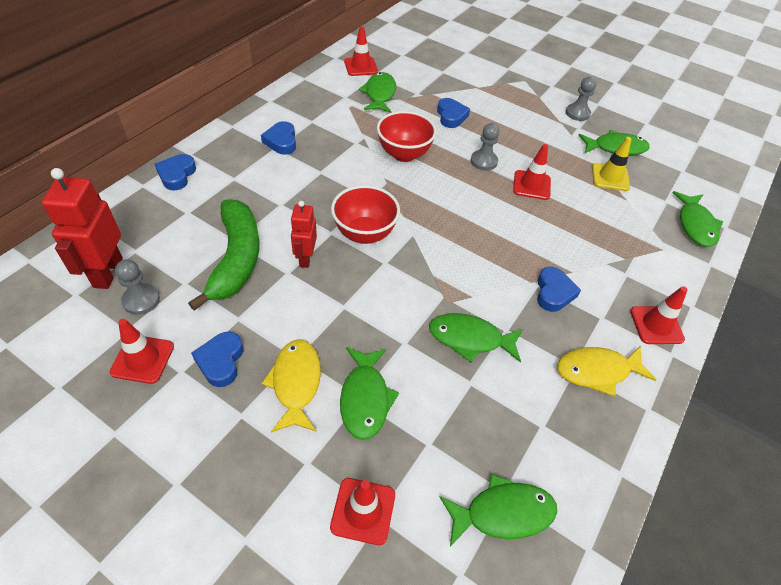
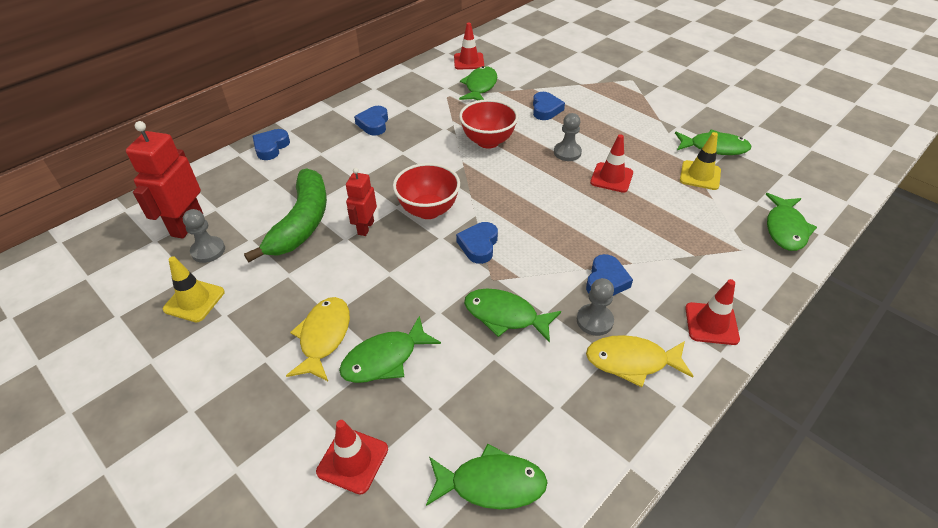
camera: 15 degrees right, 5 degrees down
red traffic cone [110,319,174,384] -> yellow traffic cone [163,256,225,322]
blue heart [191,332,243,387] -> blue heart moved to [456,222,498,264]
green fish [340,347,399,440] -> green fish turned 45 degrees clockwise [339,315,441,383]
grey pawn [566,77,596,121] -> grey pawn moved to [577,278,614,336]

